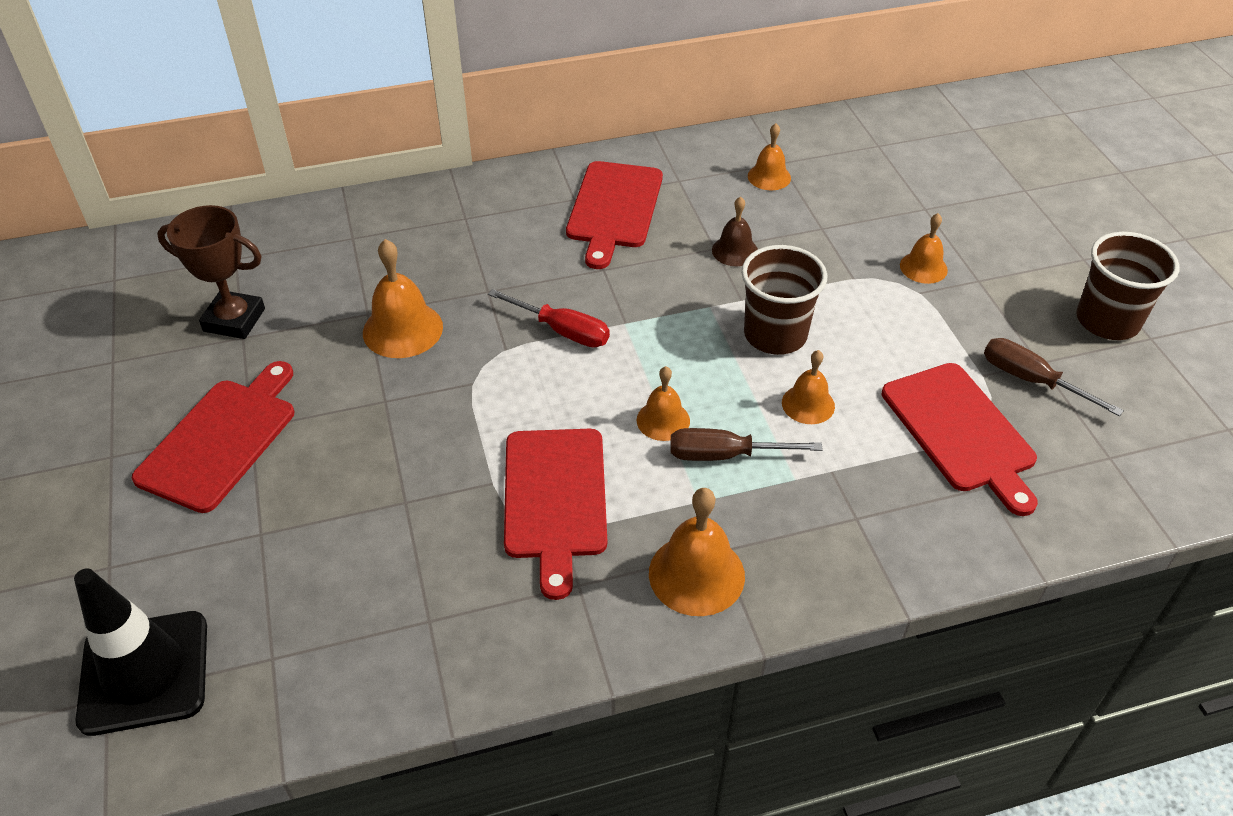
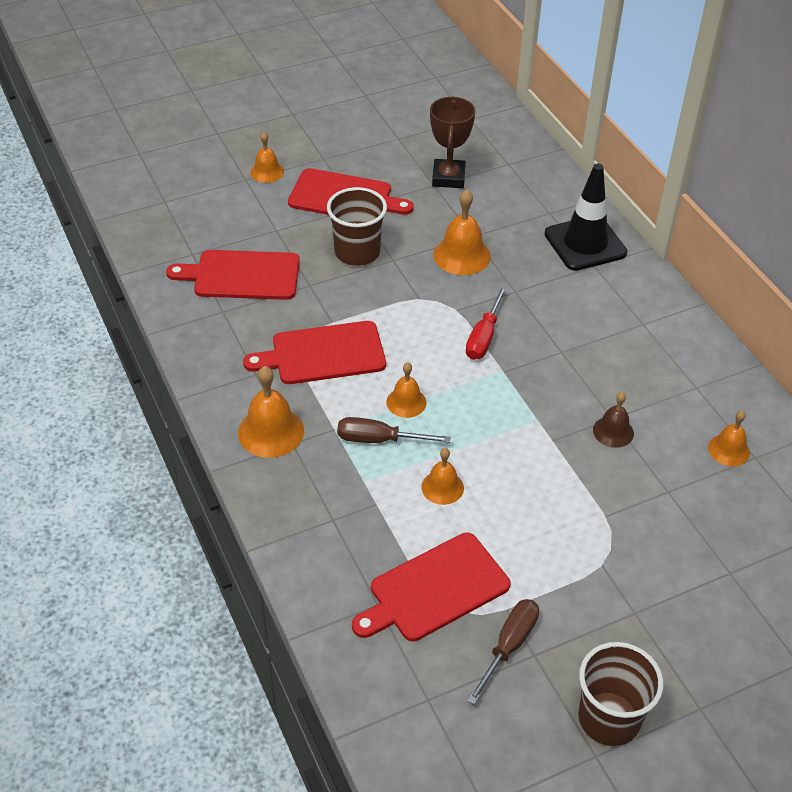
camera: 80 degrees right, 0 degrees up
black traffic cone [74,568,207,736] -> black traffic cone moved to [545,164,627,271]
red cutting board [566,161,663,269] -> red cutting board moved to [166,250,300,300]
brown screwdriver [670,428,823,461] -> brown screwdriver turned 75 degrees counterclockwise [337,417,451,443]
brown cup [741,245,828,355] -> brown cup moved to [327,187,387,266]
orange bell [900,213,948,284] -> orange bell moved to [250,132,284,183]

